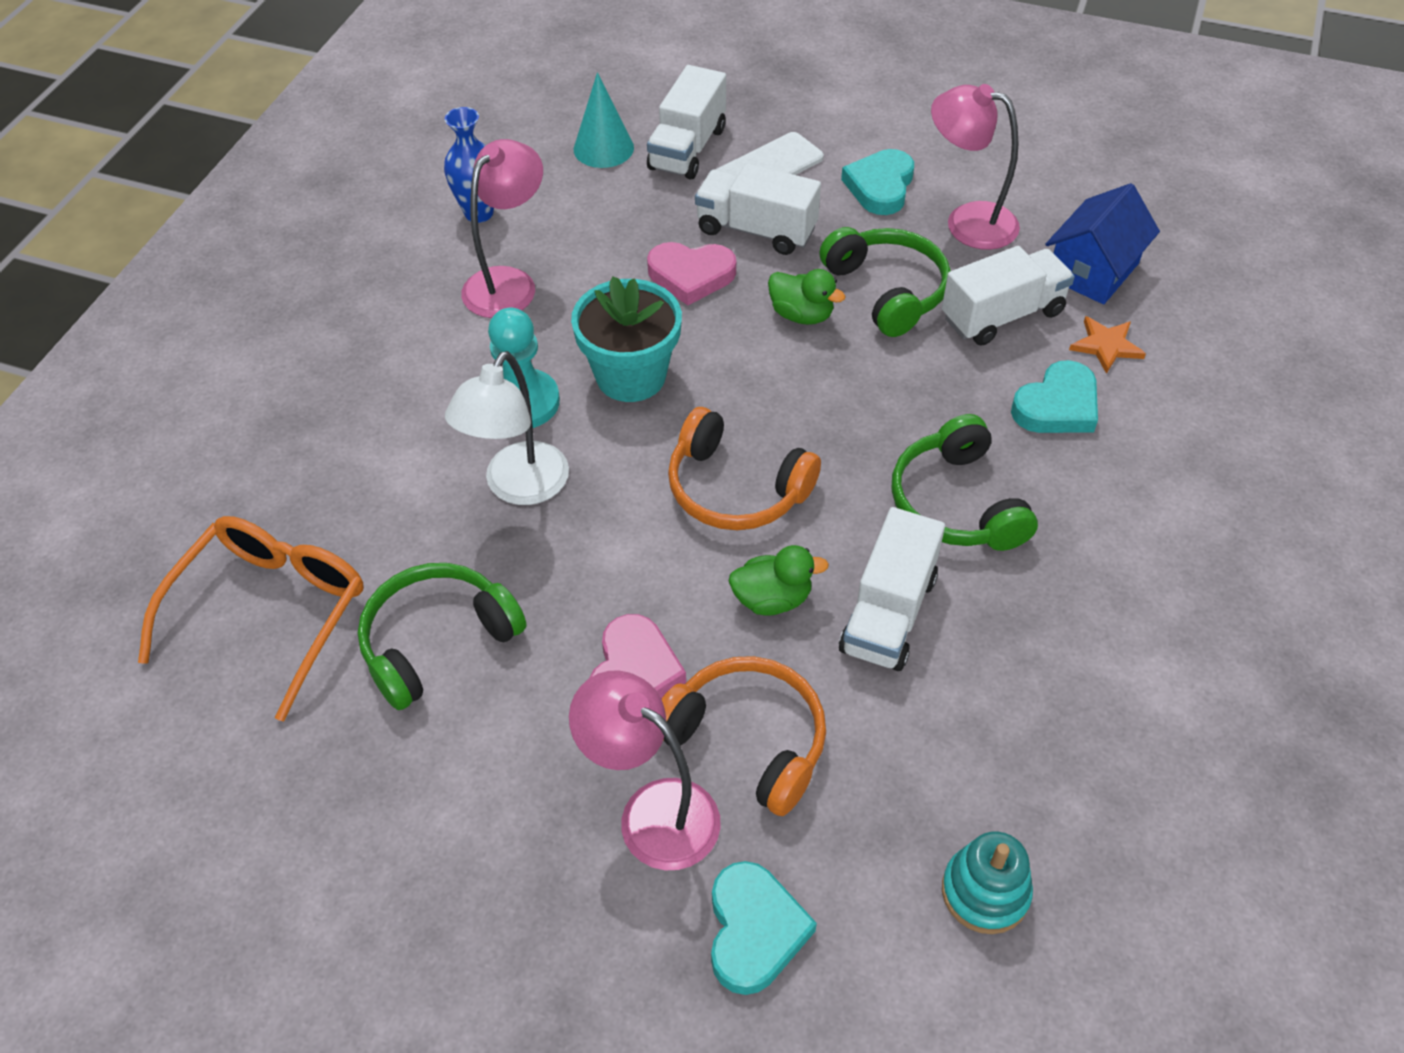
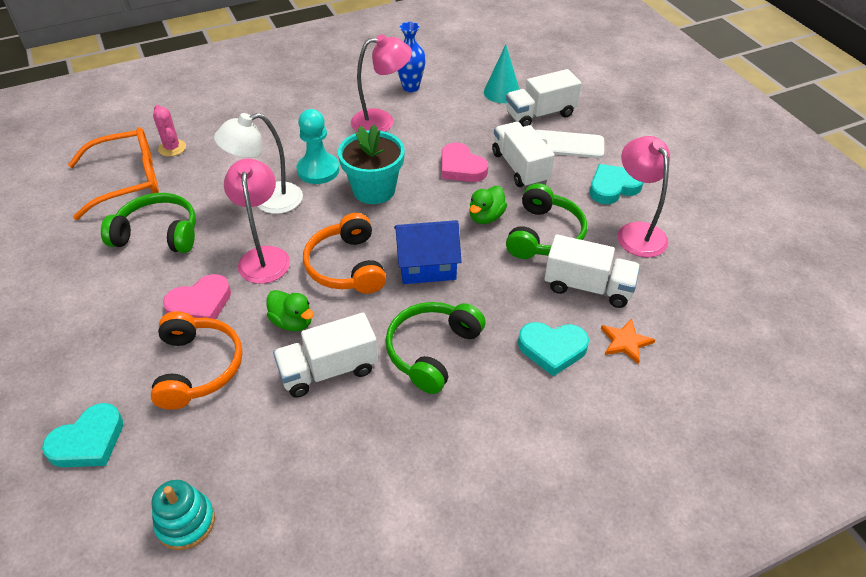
camera: 45 degrees right, 5 degrees down
pink lamp [569,671,721,870] -> pink lamp moved to [224,159,290,284]
green duck [768,269,846,325] -> green duck turned 45 degrees clockwise [469,186,507,224]
blue house [1046,183,1160,304] -> blue house moved to [394,220,462,284]
none -> pink cactus [153,105,186,157]

